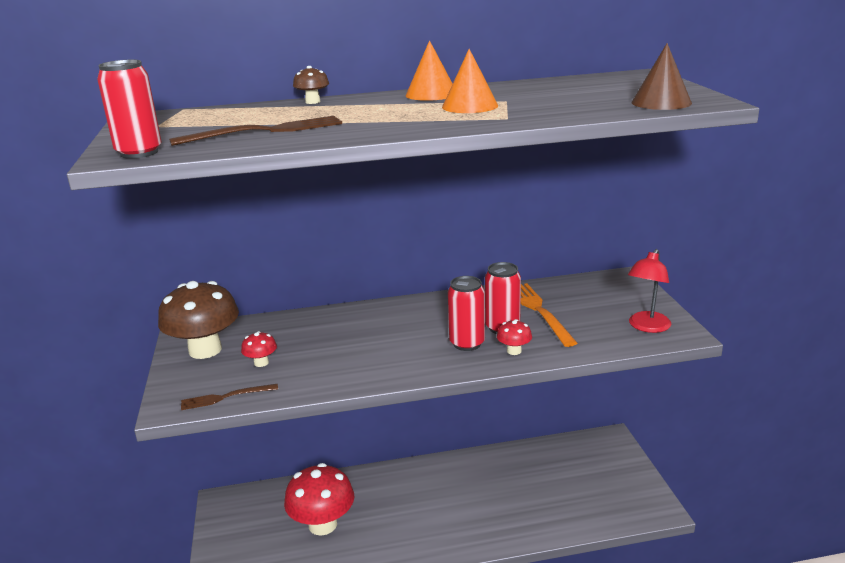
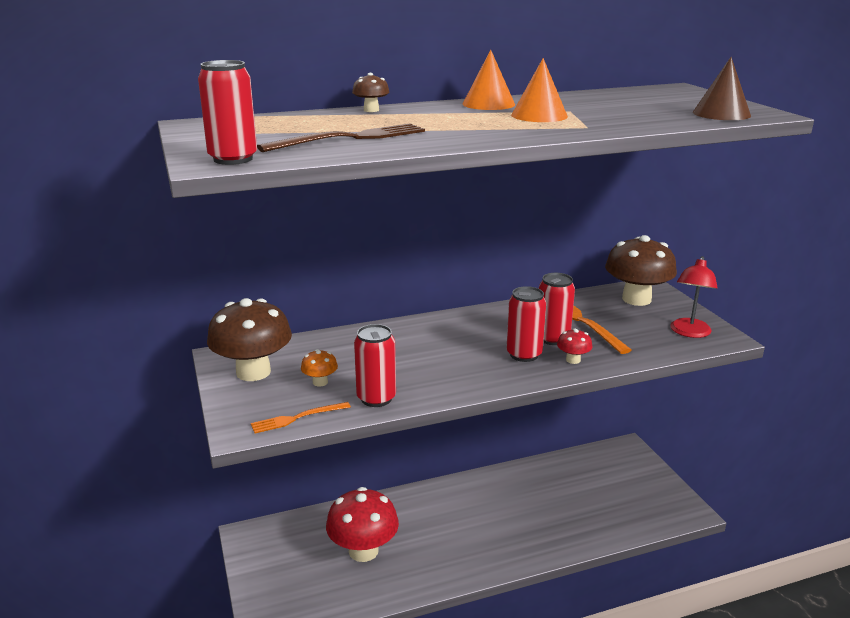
camera: 10 degrees left, 0 degrees up
brown fork [181,384,278,410] -> orange fork [251,402,351,433]
red mushroom [241,331,277,367] -> orange mushroom [301,349,338,386]
none -> red can [354,324,396,407]
none -> brown mushroom [605,235,677,306]

